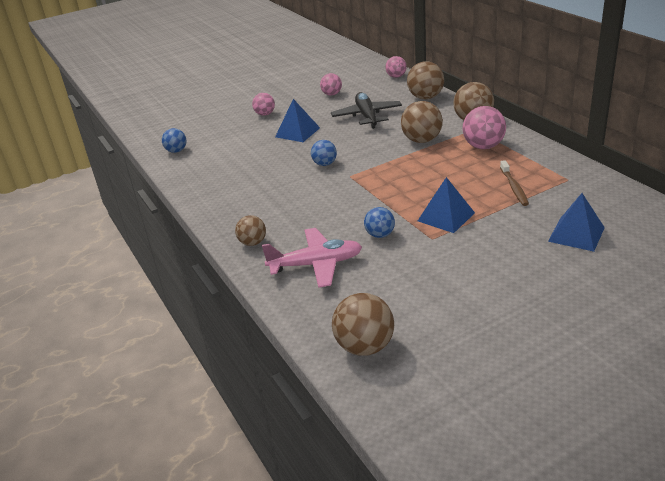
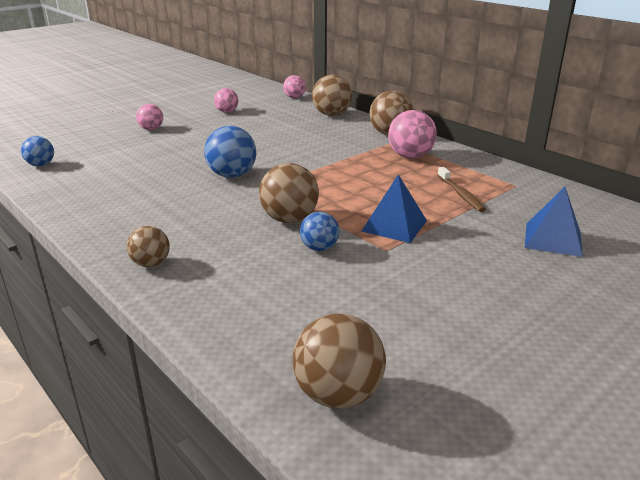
camera: 15 degrees left, 5 degrees down
pink plane [262,228,362,288] -> none
blue pyramid [275,99,320,142] -> none
blue ball [311,140,337,166] -> blue ball [204,126,256,178], size x1.63
black plane [331,92,402,129] -> none
brown ball [401,101,443,143] -> brown ball moved to [259,163,319,223]

